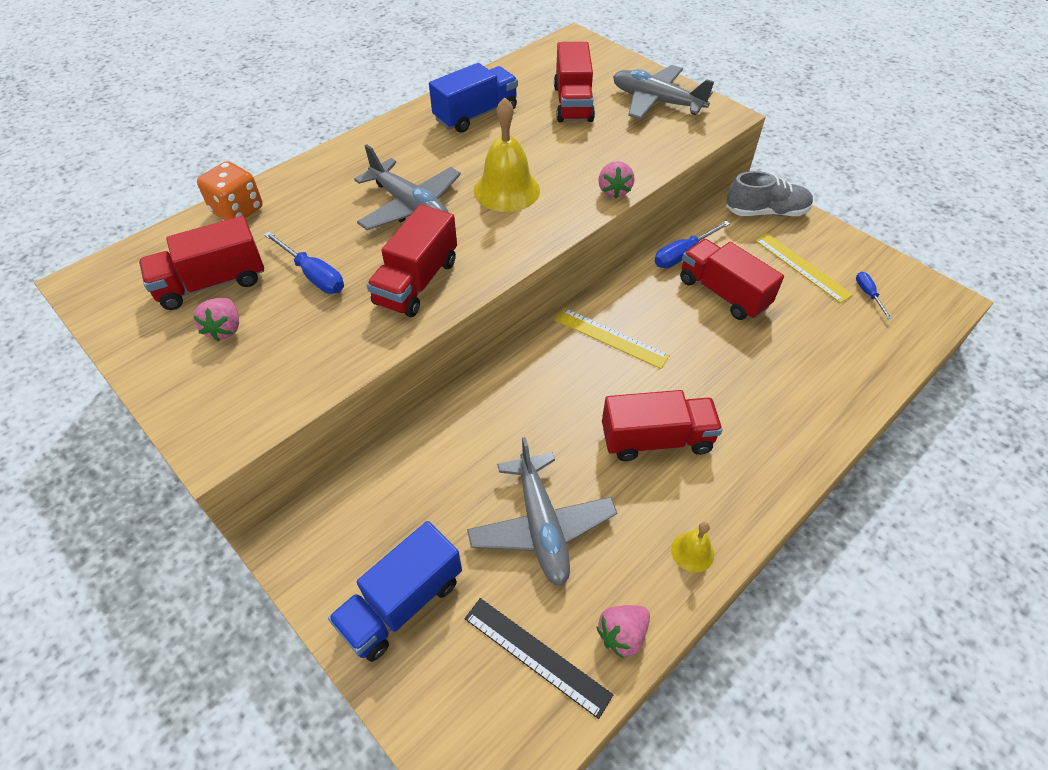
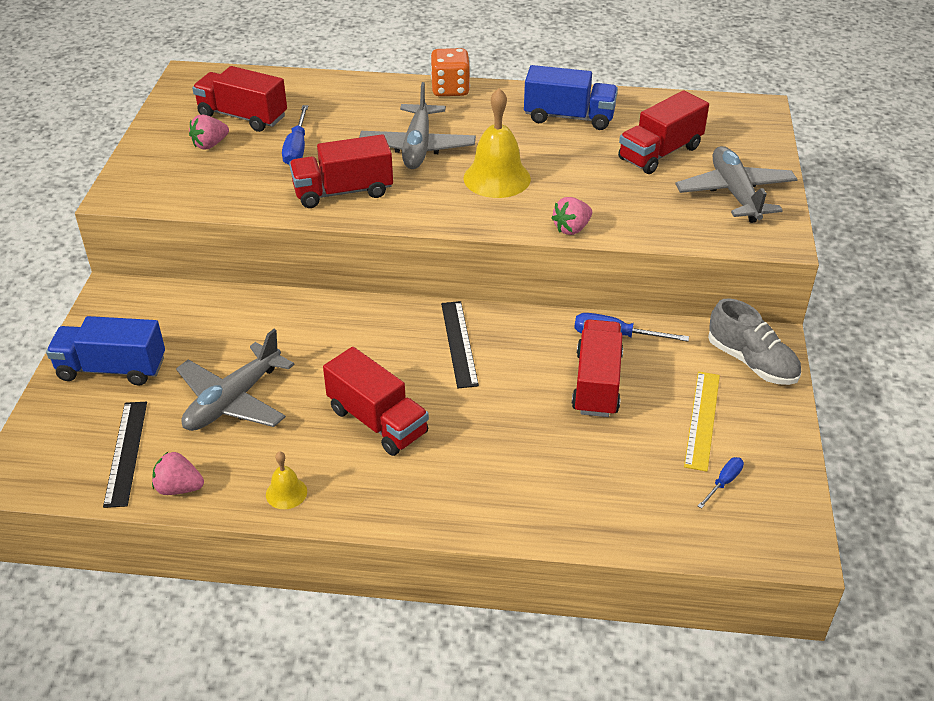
camera: 50 degrees right, 10 degrees down
orange dice [197,161,263,220] -> orange dice moved to [431,48,470,96]
yellow ruler [554,308,670,369] -> black ruler [441,301,479,388]

